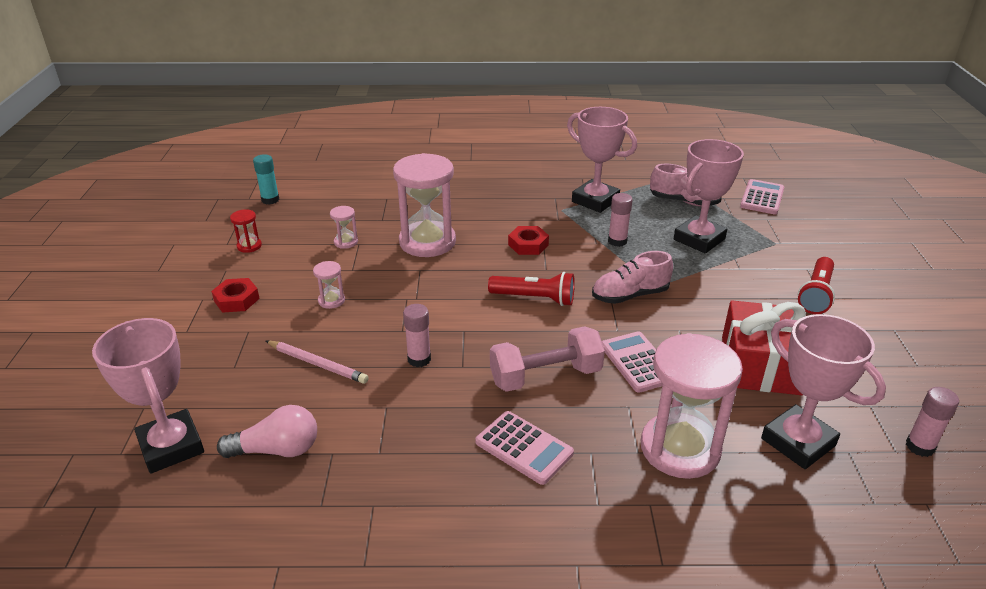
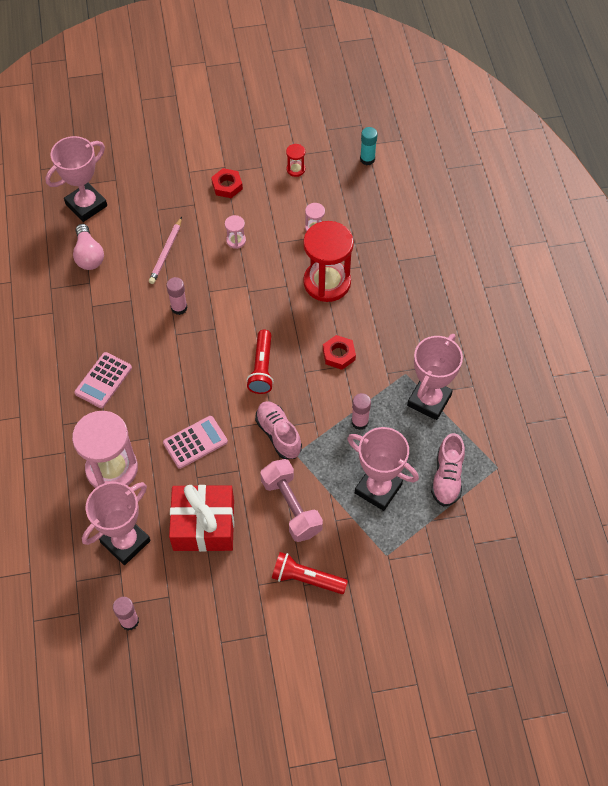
camera: 80 degrees right, 25 degrees up
pink hourglass [393,153,456,257] -> red hourglass [303,221,354,302]
pink dumbbell [490,326,605,392] -> pink dumbbell moved to [260,459,323,542]
pink calculator [740,179,784,214] -> none

